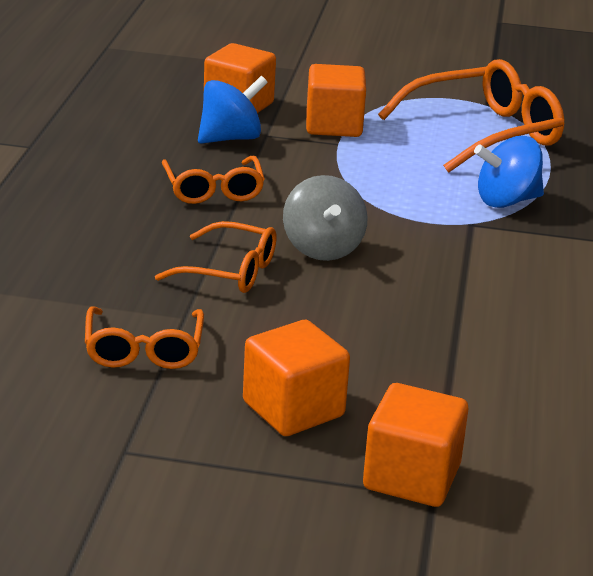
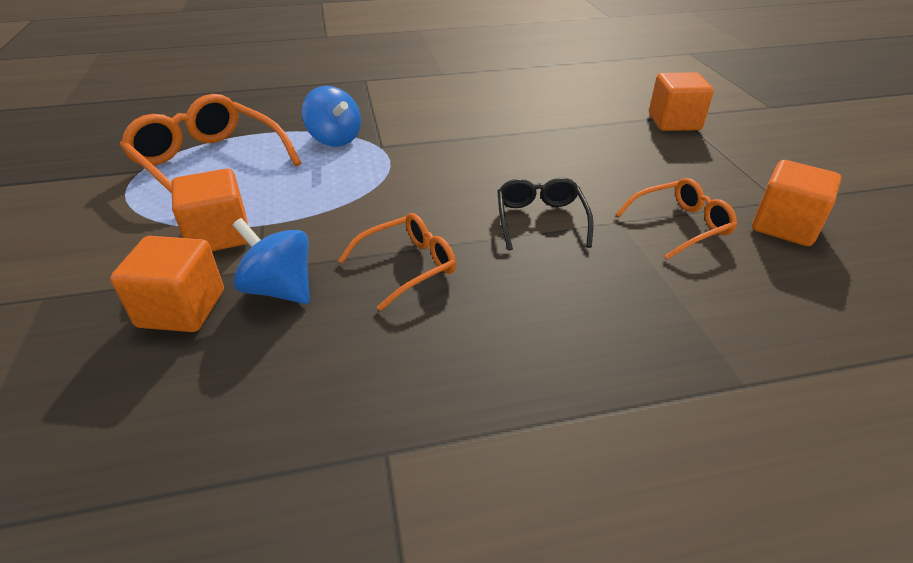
camera: 110 degrees left, 10 degrees up
orange glasses [155,221,277,293] -> black glasses [497,177,594,251]
orange cube [243,320,350,436] -> orange cube moved to [752,160,841,246]
grey spinning top [283,175,368,261] -> none

